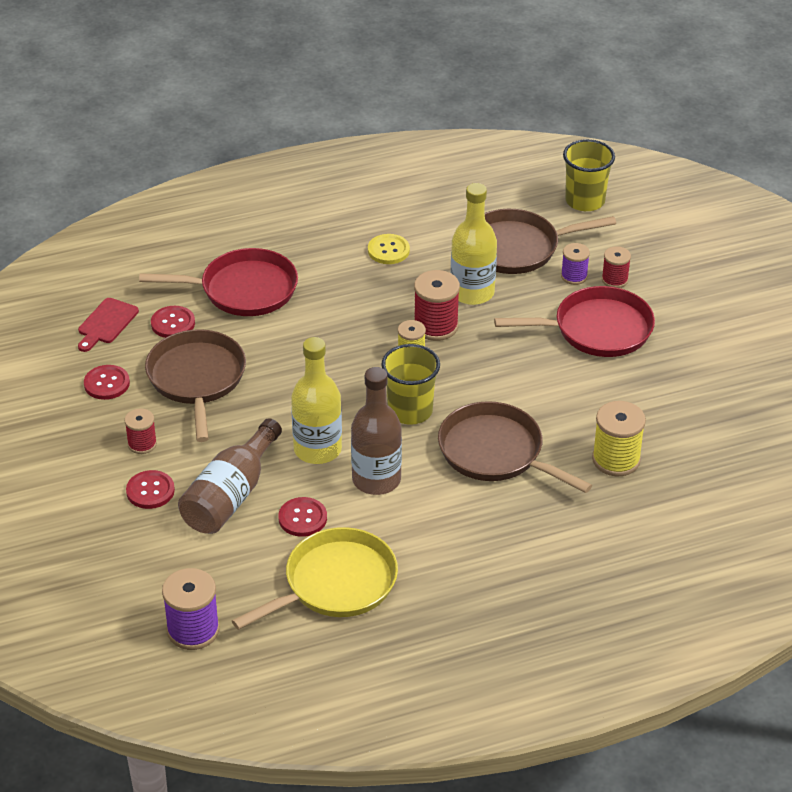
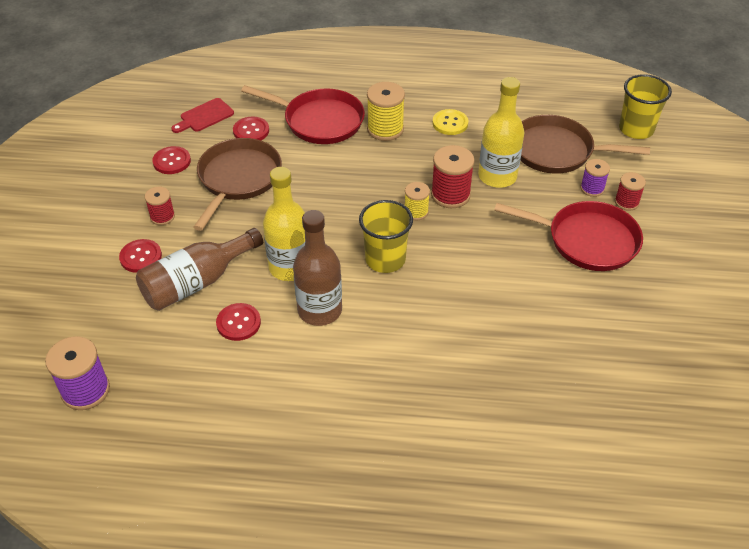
camera: 25 degrees right, 5 degrees up
yellow pan [232,527,398,630] -> none
brown pan [438,401,592,493] -> none
yellow spool [592,401,646,476] -> yellow spool moved to [367,82,405,141]

